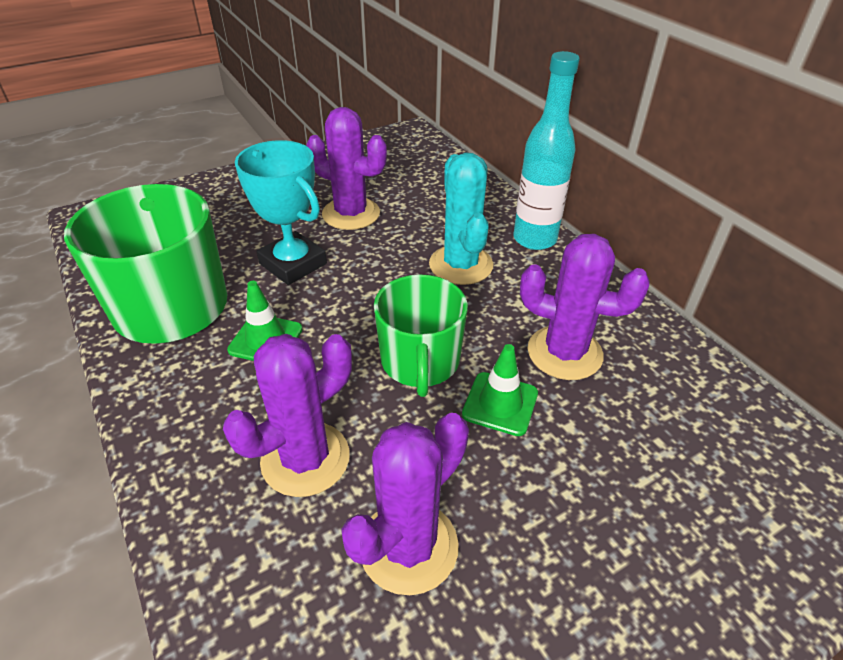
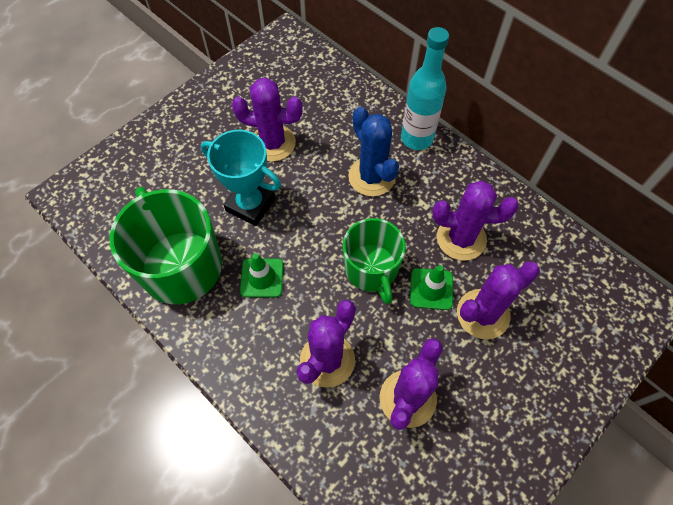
camera: 15 degrees left, 20 degrees up
turquoise cactus [429,152,493,285] -> blue cactus [348,107,399,196]
none -> purple cactus [457,261,540,339]

